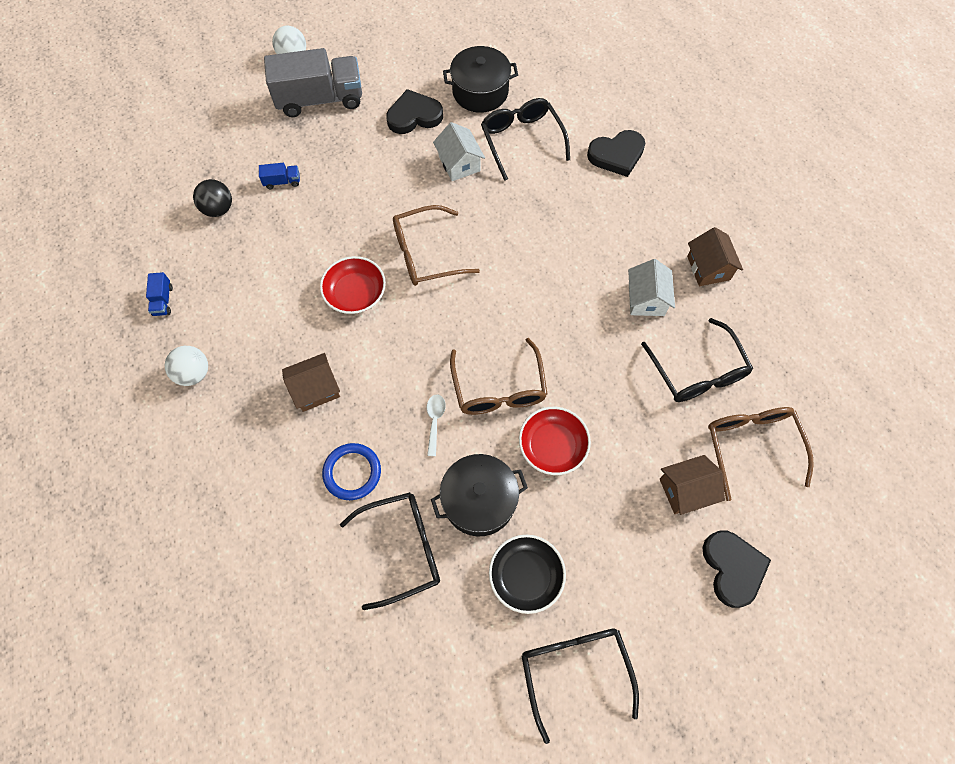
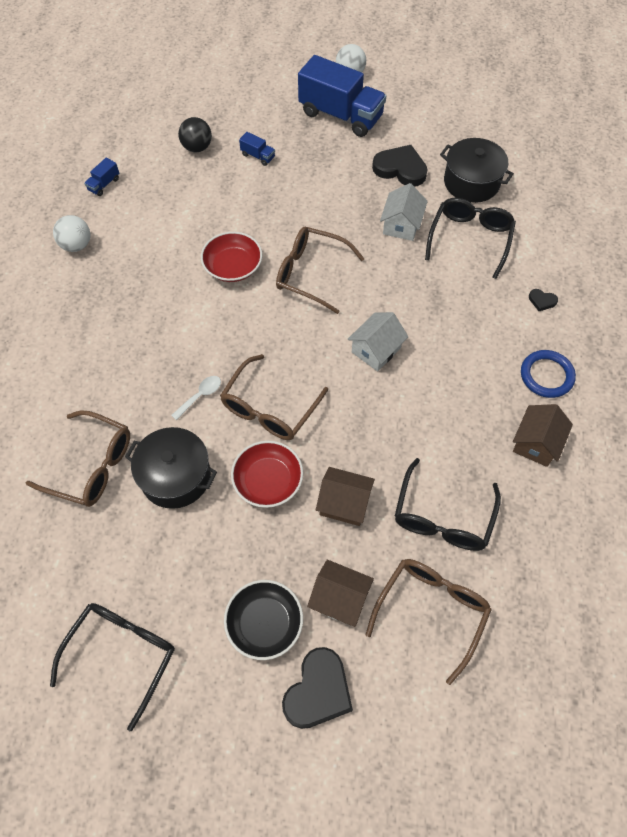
camera: 40 degrees right, 5 degrees down
grey truck [264,48,362,117] -> blue truck [298,55,386,137]
brown house [282,353,340,412] -> brown house moved to [316,467,375,526]
blue ring [322,443,381,500] -> blue ring moved to [521,350,576,398]
black glasses [340,492,440,610] -> brown glasses [26,410,130,507]
black bowl [489,535,566,614] -> black bowl moved to [224,580,303,660]
black heart [587,130,645,177] -> black heart [529,289,558,311], size x0.46
white house [628,259,675,316] -> white house moved to [348,312,408,371]

